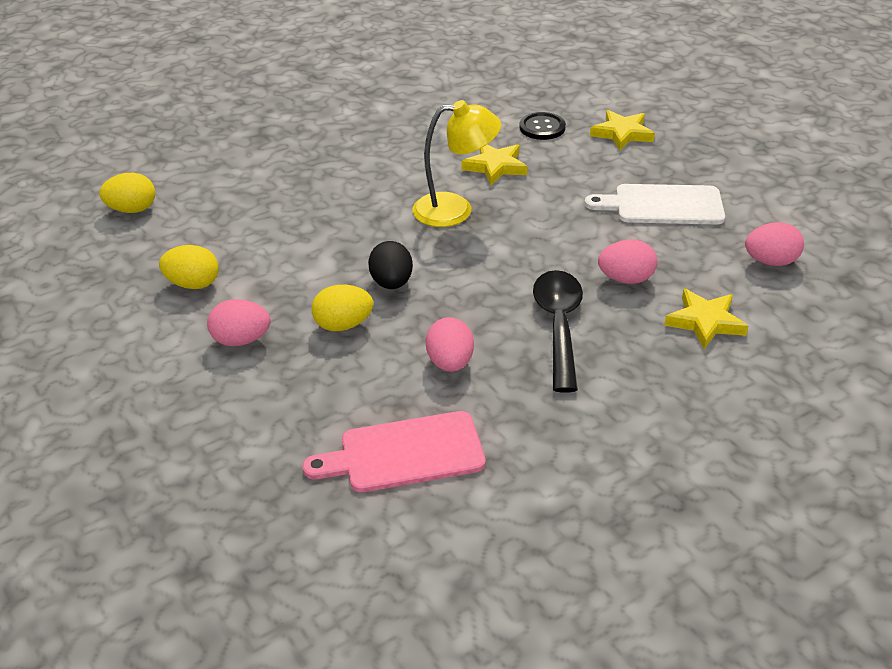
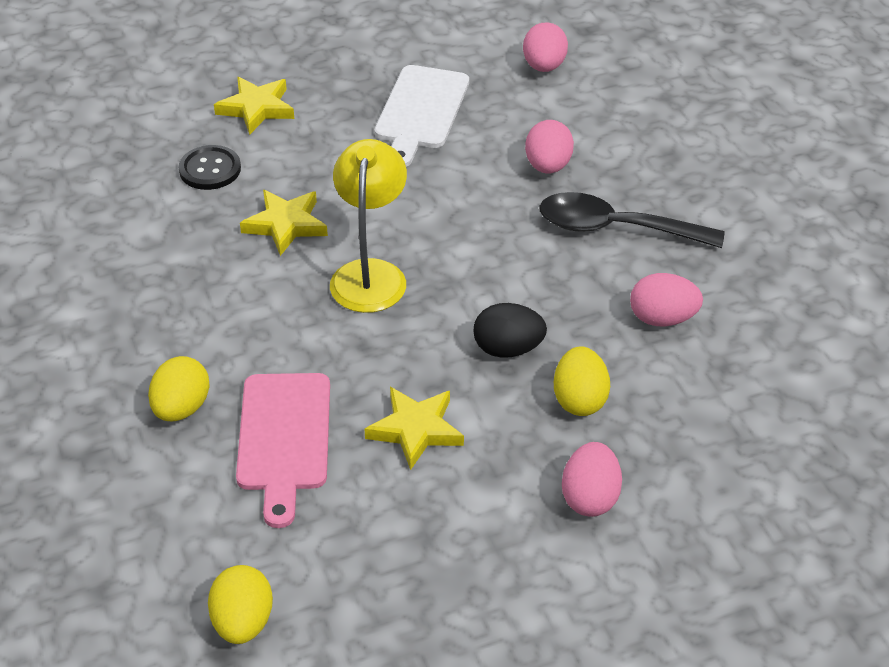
camera: 80 degrees left, 5 degrees up
yellow egg [159,245,219,289] -> yellow egg moved to [148,356,210,422]
pink cutting board [302,411,486,492] -> pink cutting board moved to [236,373,330,528]
yellow star [664,289,748,349] -> yellow star moved to [364,387,464,470]

